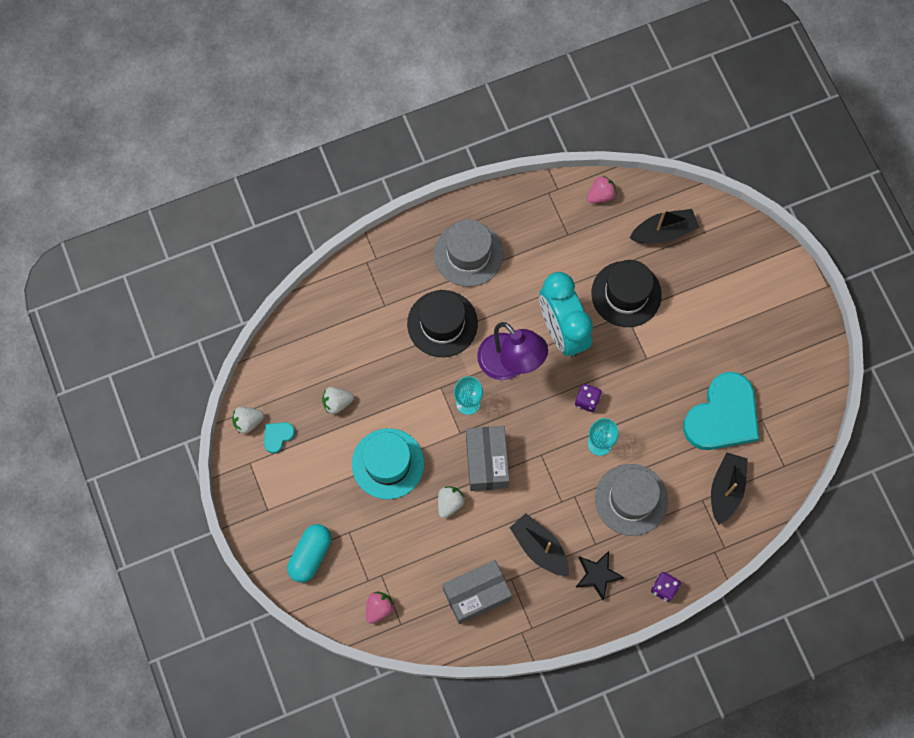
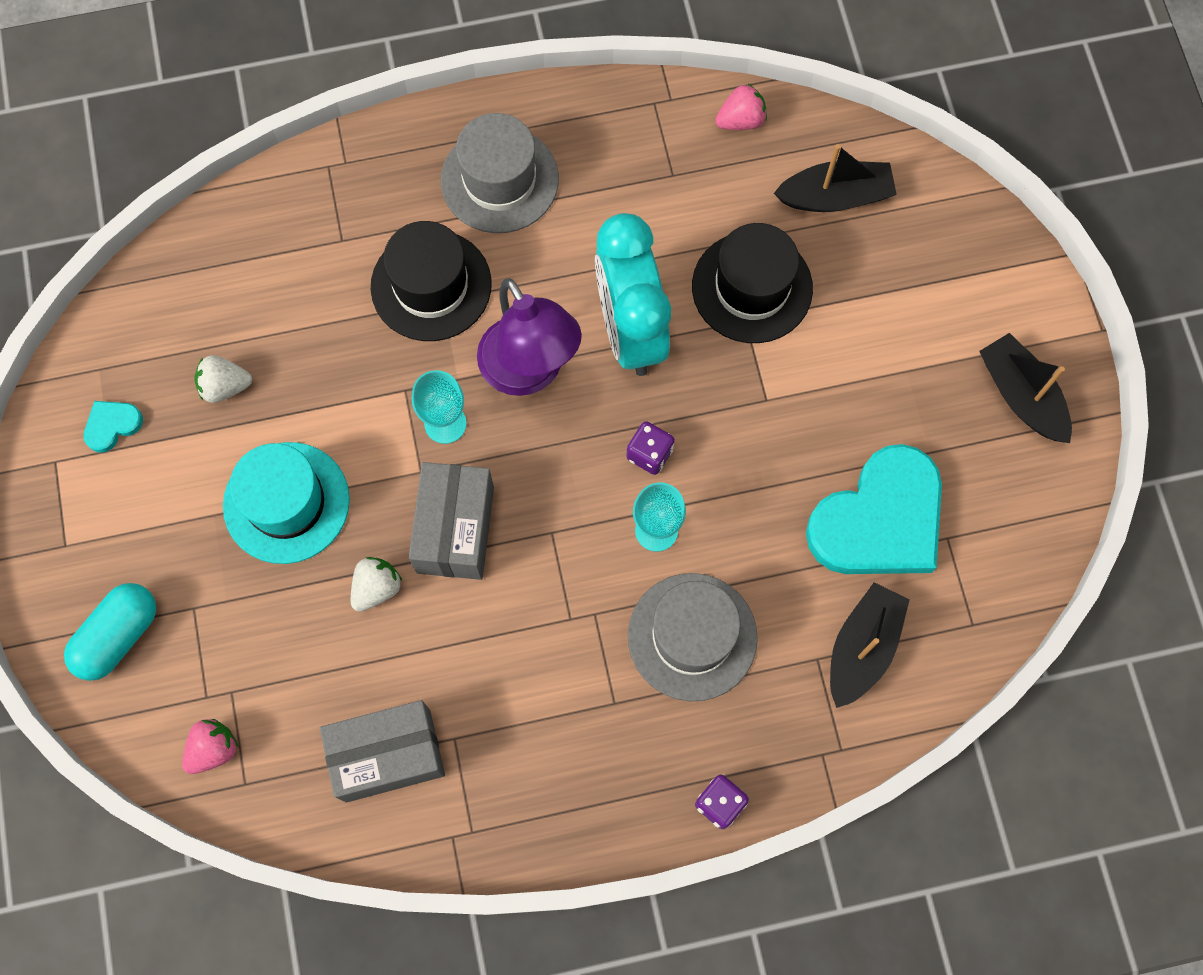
camera: 10 degrees right, 0 degrees up
white strawberry [232,407,264,434] -> none
black boat [510,513,569,576] -> black boat moved to [979,333,1072,443]
black star [575,551,624,600] -> none

